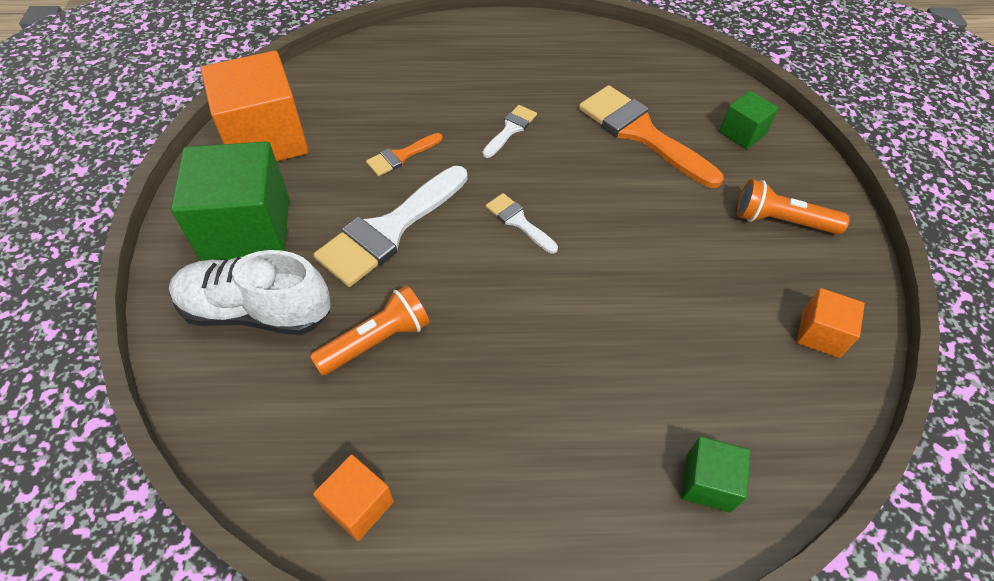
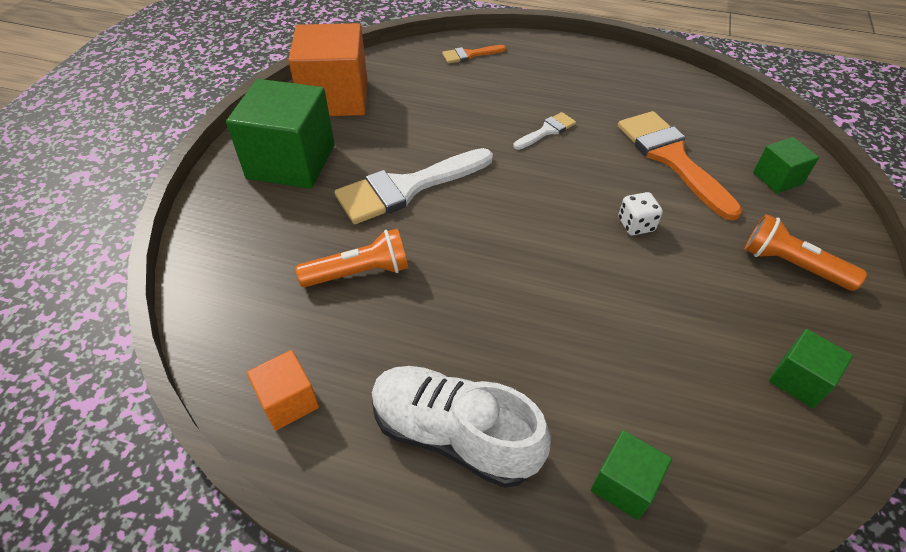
camera: 20 degrees right, 5 degrees down
white shoe [169,250,331,335] -> white shoe moved to [371,366,551,488]
orange brush [366,133,443,176] -> orange brush moved to [442,45,506,63]
white brush [486,193,558,254] -> none
orange cube [797,288,865,358] -> green cube [769,329,853,408]
none -> white dice [618,192,663,235]

